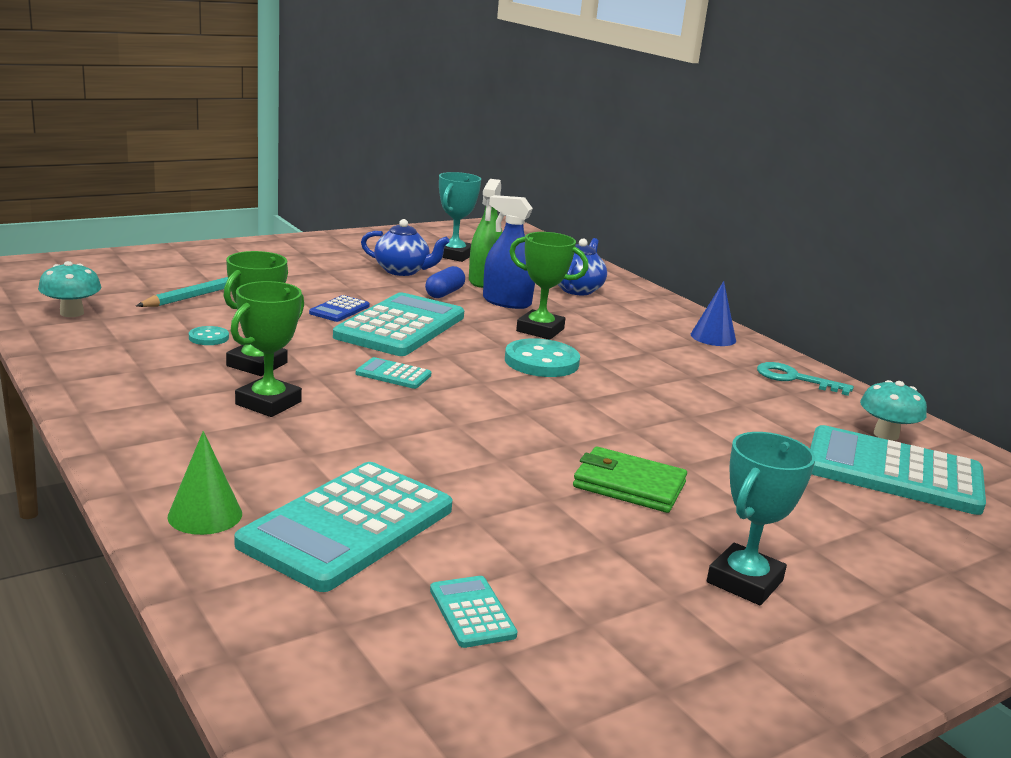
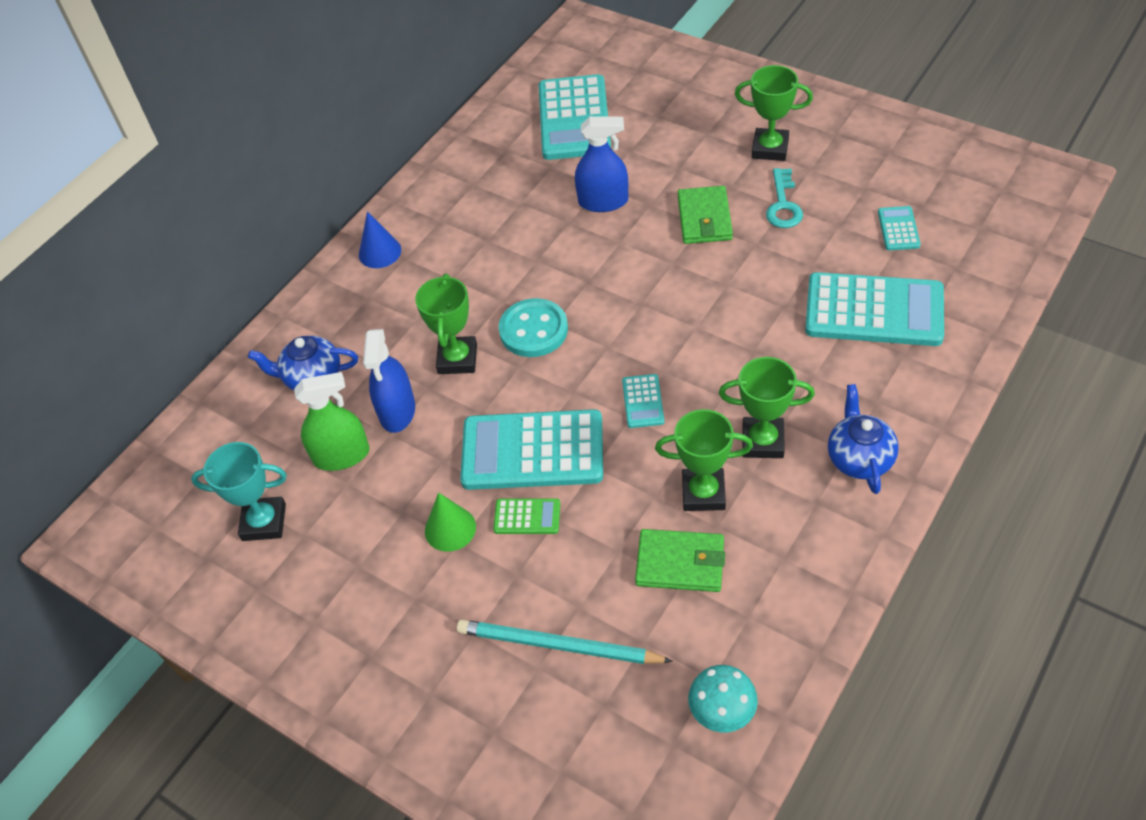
camera: 105 degrees left, 30 degrees up
green cone [168,431,242,535] -> green cone moved to [425,492,476,552]
turquoise button [189,326,229,345] -> green wallet [635,529,725,592]
blue calculator [309,295,370,322] -> green calculator [493,498,560,534]
blue teapot [361,219,449,276] -> blue teapot moved to [828,384,899,494]
blue capsule [425,266,465,298] -> none
turquoise calculator [430,576,518,648] -> turquoise calculator turned 135 degrees clockwise [878,206,921,250]
turquoise trophy [707,432,815,605] -> green trophy [735,65,813,161]
turquoise key [757,362,854,396] -> turquoise key moved to [766,168,803,228]
turquoise mushroom [860,380,927,441] -> none
none -> blue spray bottle [575,116,628,212]

